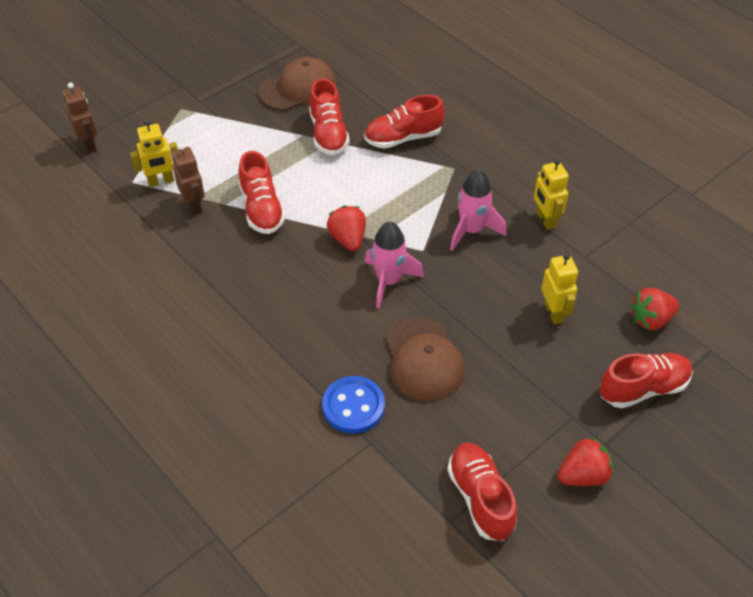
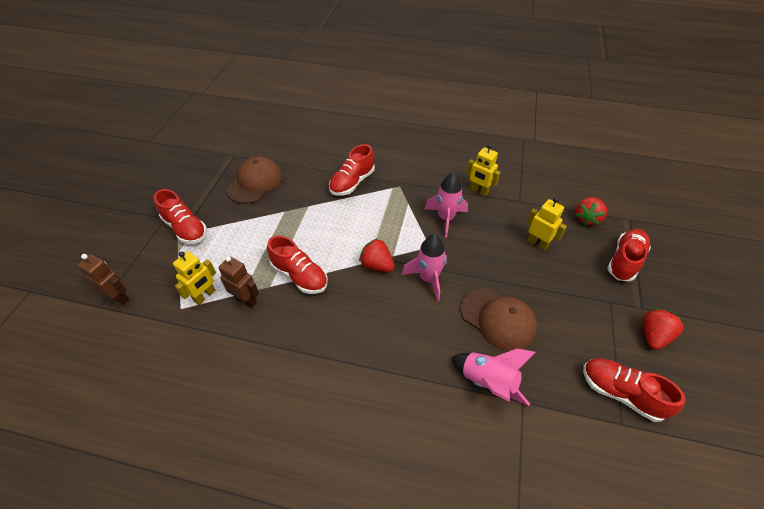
camera: 35 degrees left, 0 degrees up
red shoe [309,78,350,155] -> red shoe moved to [154,189,207,244]
blue button [322,376,385,434] -> pink rocket [451,348,536,406]

